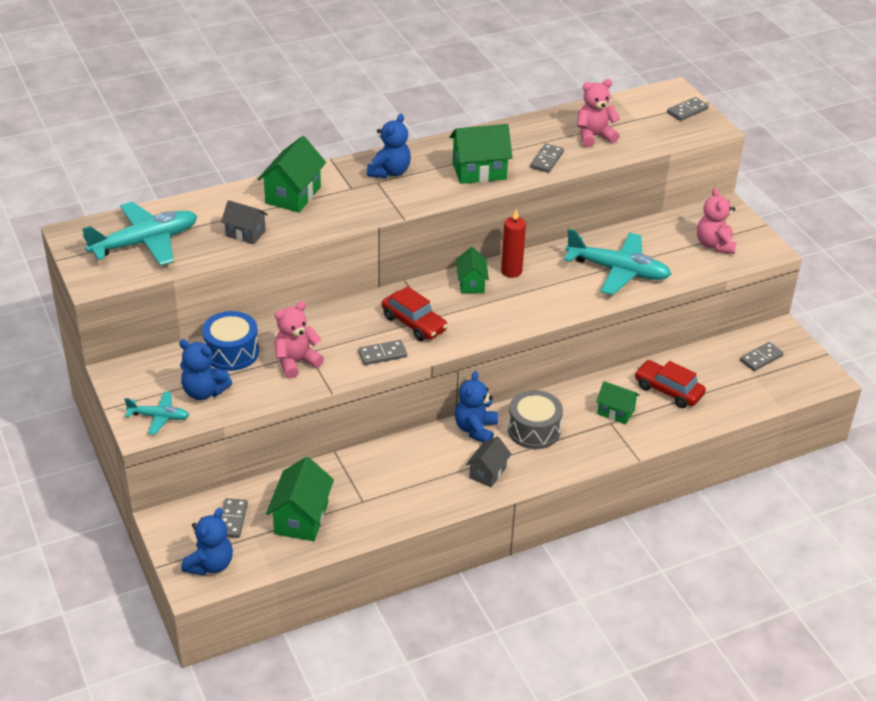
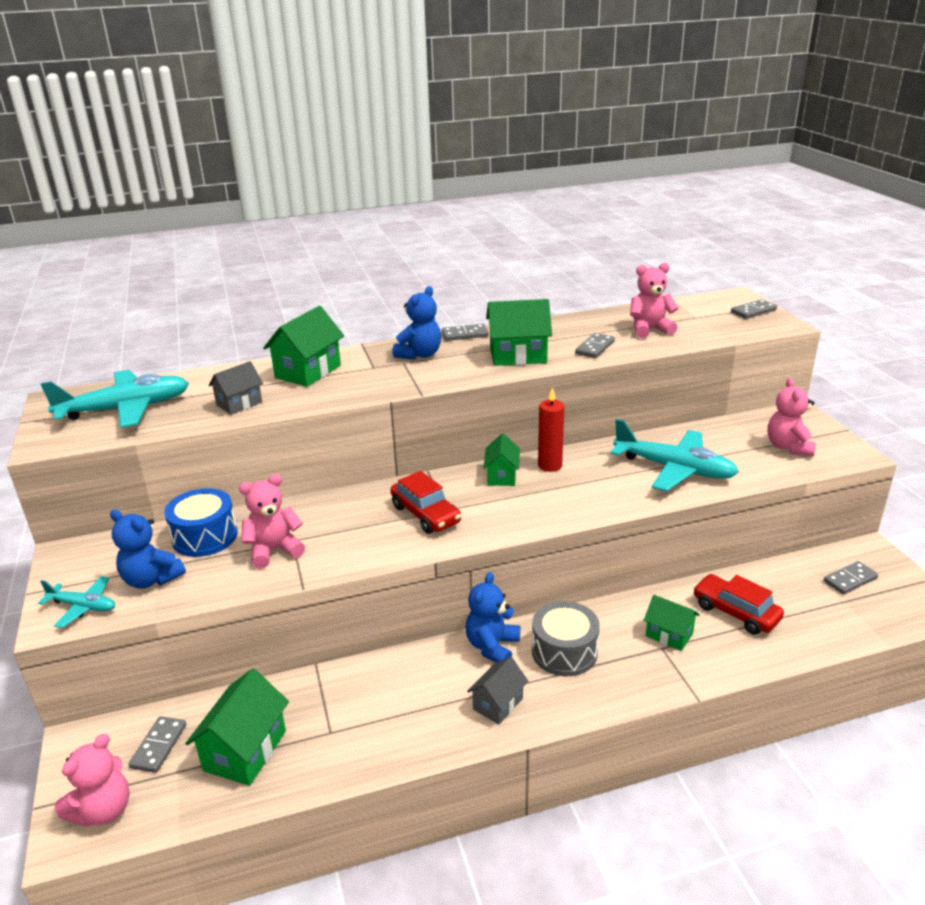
camera: 10 degrees right, 10 degrees down
blue teddy bear [181,508,233,576] -> pink teddy bear [55,734,130,827]
grey house [221,200,268,244] -> grey house turned 75 degrees counterclockwise [209,361,263,415]
grey domino [358,340,407,365] -> grey domino moved to [442,324,489,341]

